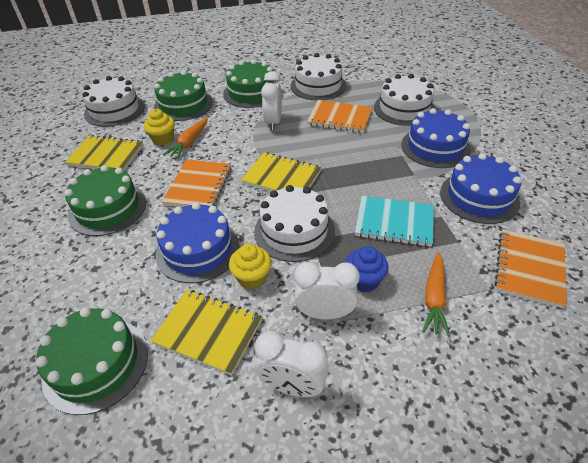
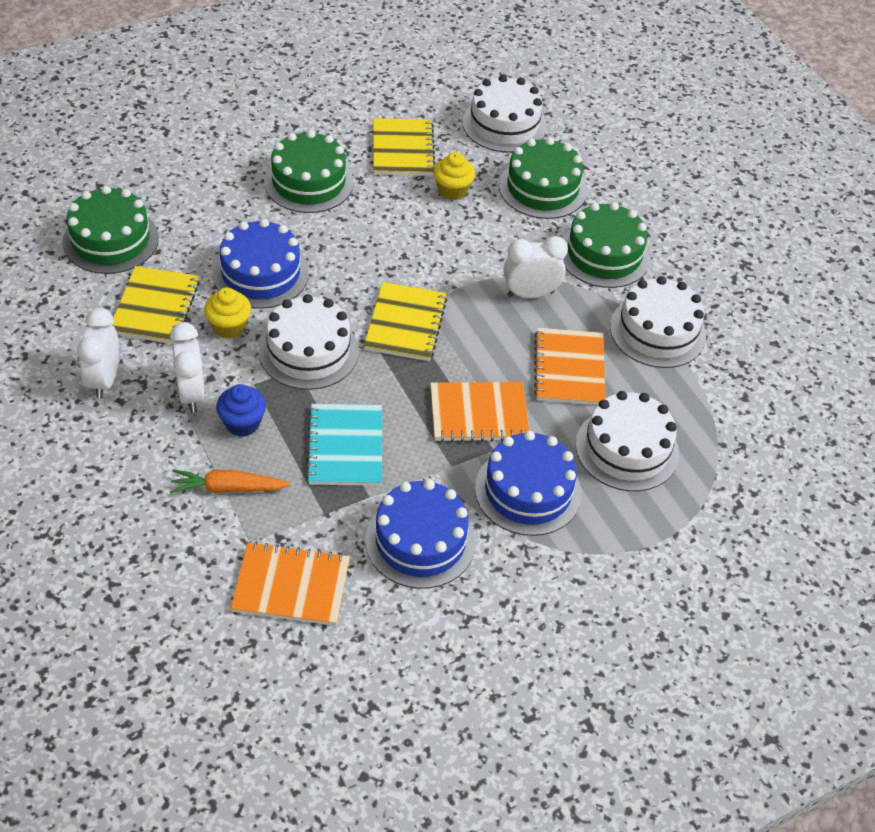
camera: 70 degrees right, 5 degrees up
orange notebook [162,159,232,207] -> orange notebook moved to [430,382,529,442]
orange carrot [163,118,208,159] -> none

